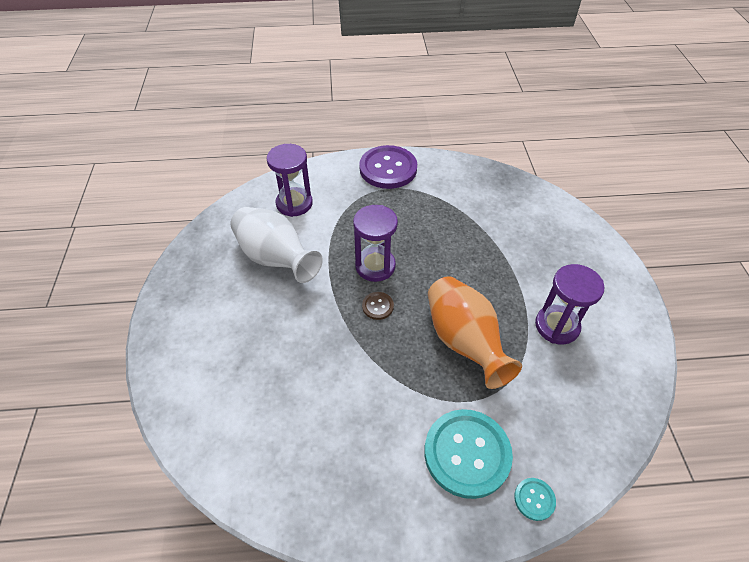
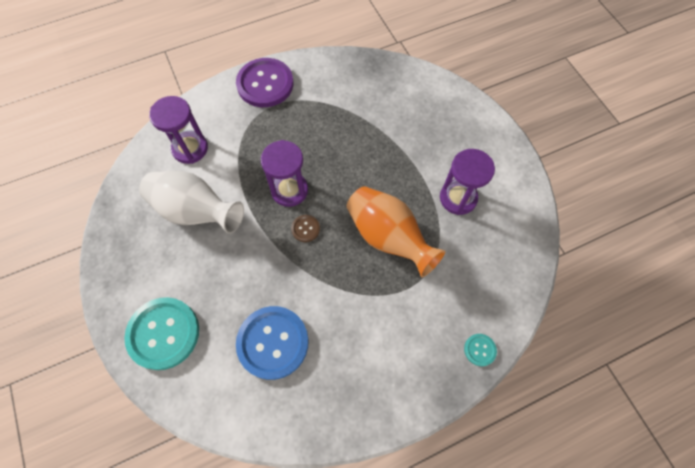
camera: 20 degrees left, 15 degrees up
turquoise button [424,409,513,499] -> turquoise button moved to [124,297,199,370]
none -> blue button [236,306,309,380]

